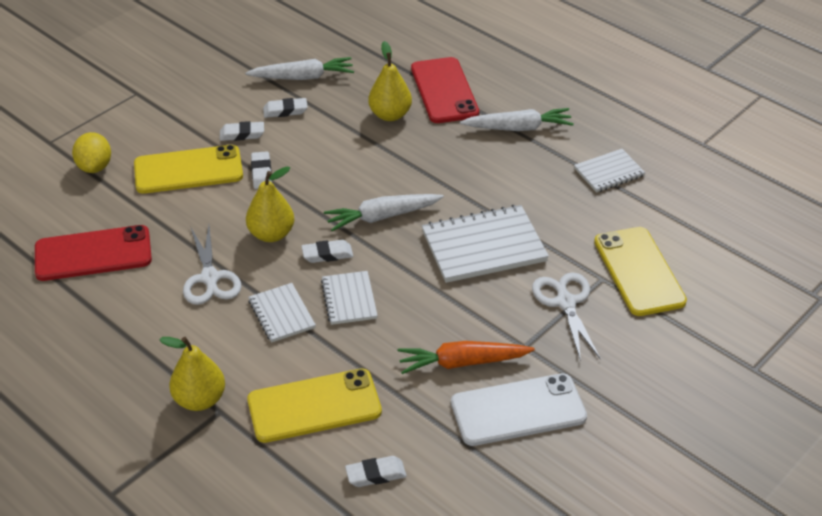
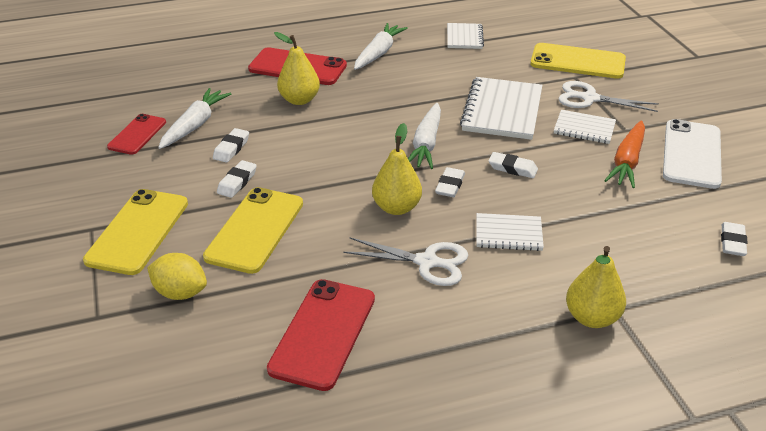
camera: 60 degrees left, 5 degrees down
yellow phone [247,368,382,443] -> yellow phone moved to [83,189,188,275]
white eraser [251,151,272,189] -> white eraser moved to [488,152,538,178]
white notebook [321,271,378,325] -> white notebook moved to [554,110,616,144]
none -> red phone [107,114,166,155]

